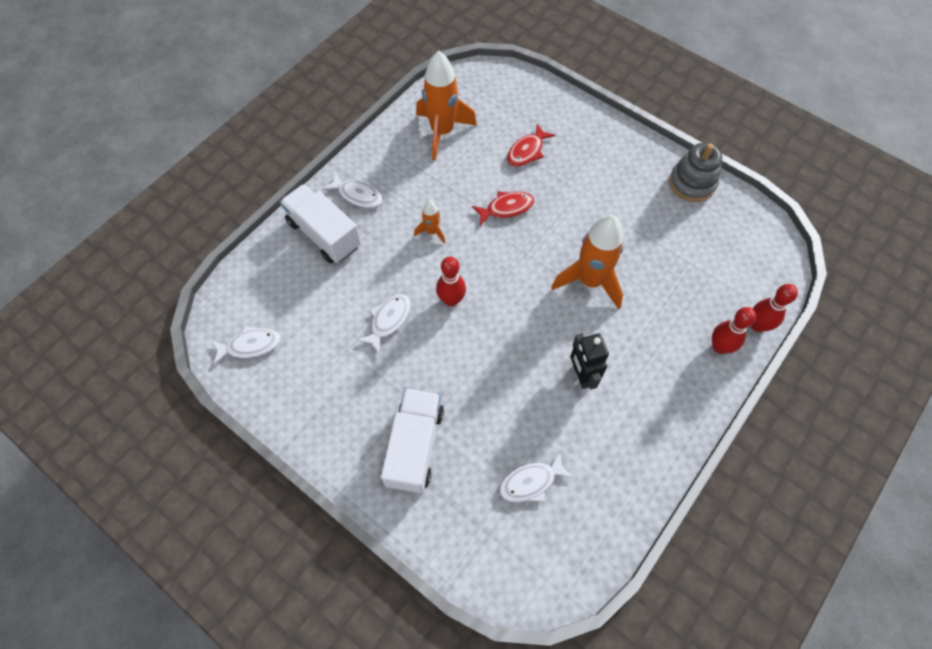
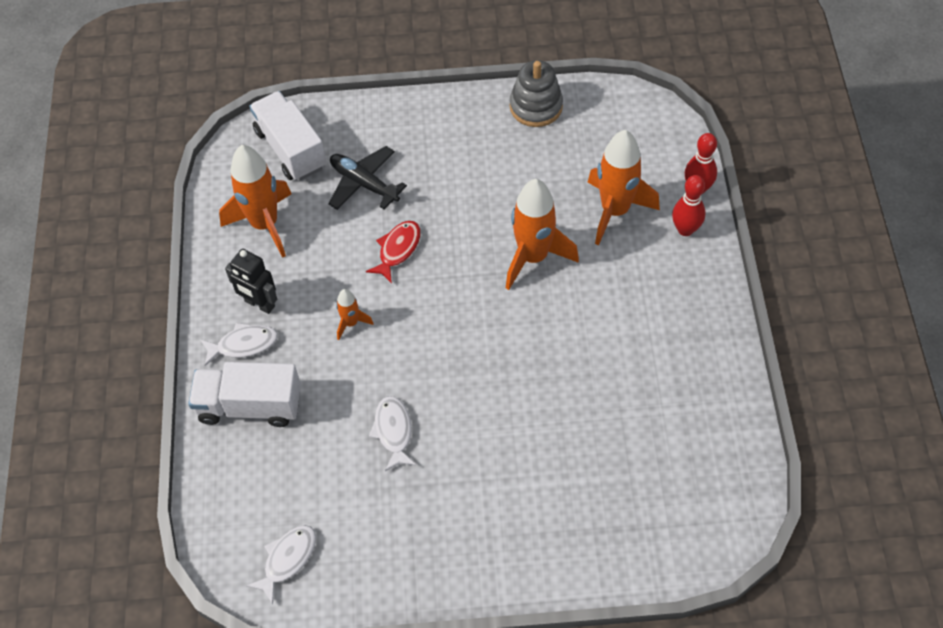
camera: 40 degrees left, 5 degrees down
white truck [381,388,444,494] -> white truck moved to [249,91,326,181]
red bowling pin [436,257,466,306] -> none
white fish [499,452,574,502] -> none
red fish [507,124,555,167] -> black plane [329,146,407,210]
black robot [570,333,609,390] -> black robot moved to [225,249,277,314]
none -> orange rocket [588,130,660,245]

